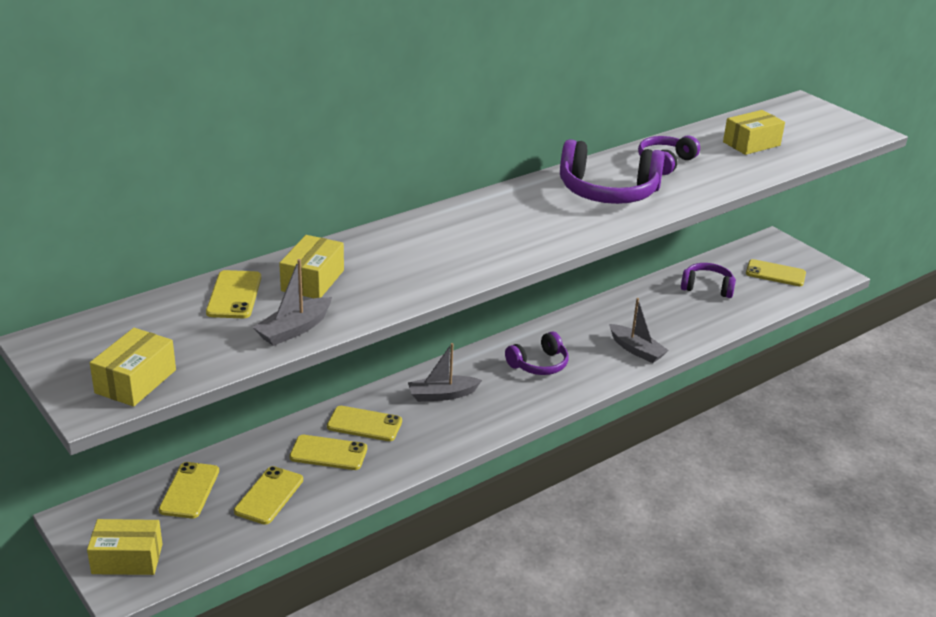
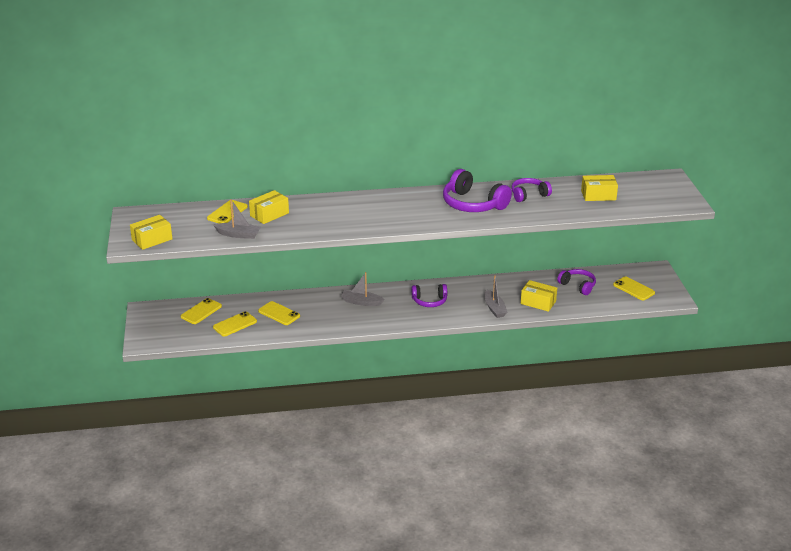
camera: 30 degrees right, 0 degrees up
yellow box [87,519,163,575] -> yellow box moved to [521,280,557,312]
grey boat [252,259,332,346] -> grey boat turned 150 degrees counterclockwise [214,199,261,239]
yellow phone [327,406,402,441] -> none

